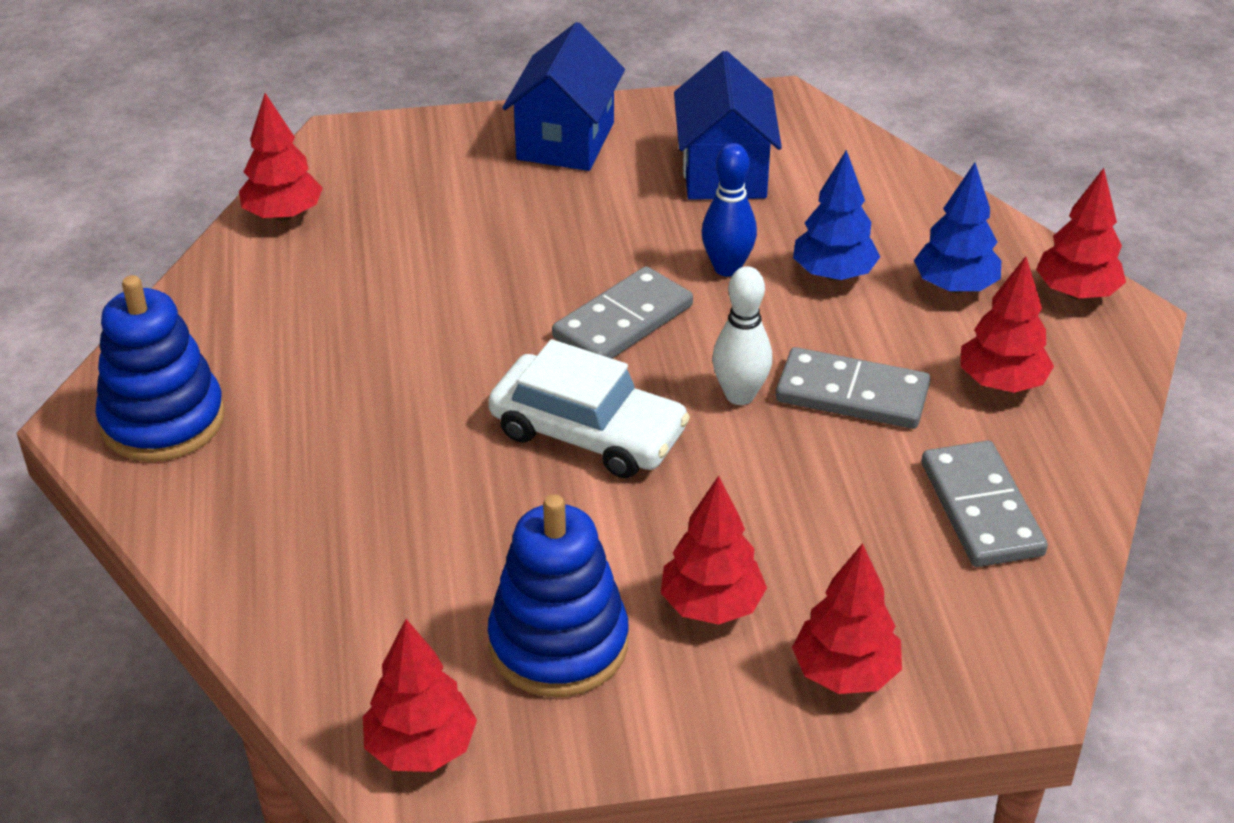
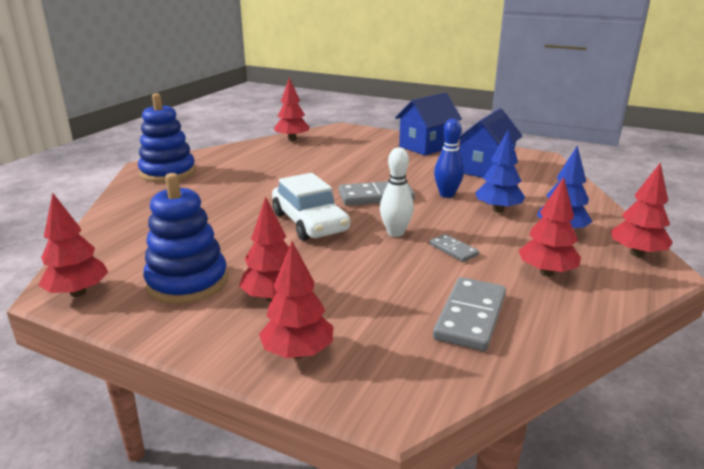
camera: 35 degrees right, 15 degrees down
grey domino [776,347,930,429] -> grey domino [430,234,479,262], size x0.55

